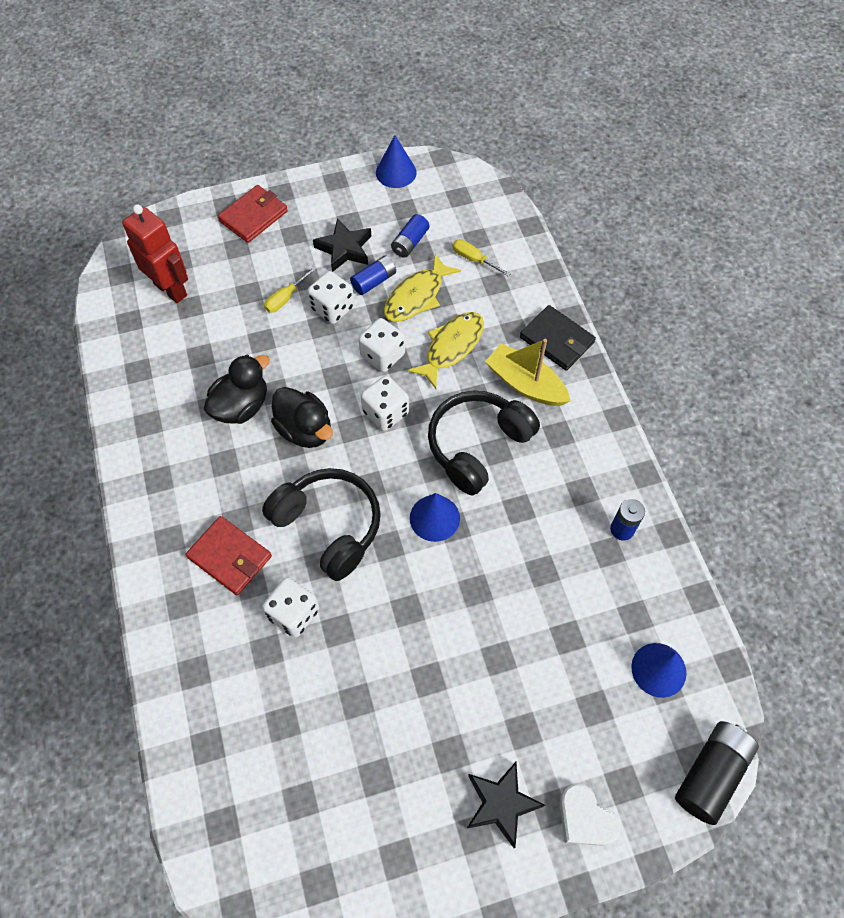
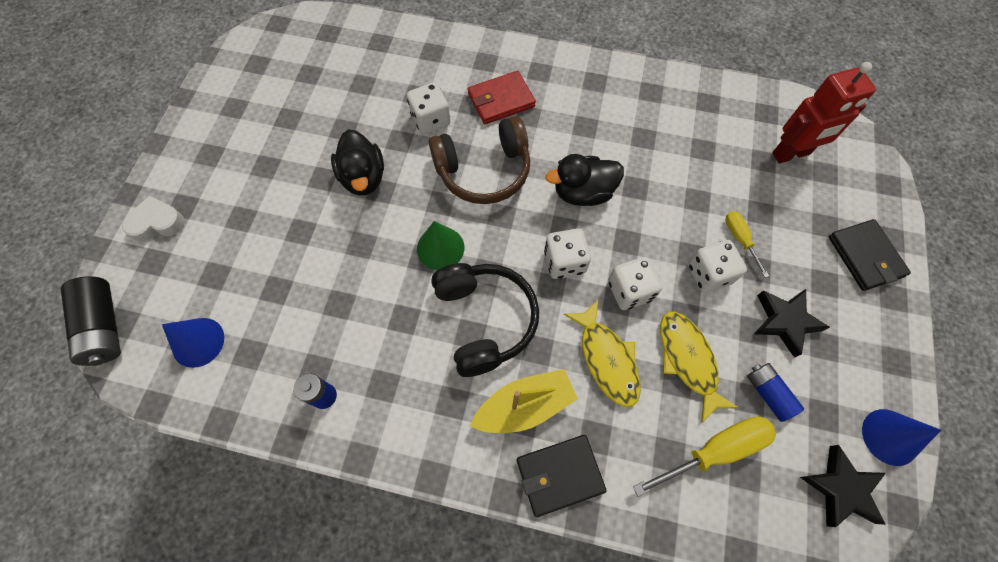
camera: 120 degrees right, 5 degrees up
black duck [204,355,270,424] -> black duck moved to [331,129,384,196]
red wallet [218,185,288,243] -> black wallet [828,219,911,291]
black headphones [262,468,381,581] -> brown headphones [429,116,530,204]
blue battery [350,255,396,295] -> none
blue cone [410,493,460,542] -> green cone [417,221,464,270]
yellow screwdriver [453,239,511,276] -> yellow screwdriver [633,417,776,497], size x1.77
black star [466,762,545,848] -> black star moved to [800,445,886,527]

